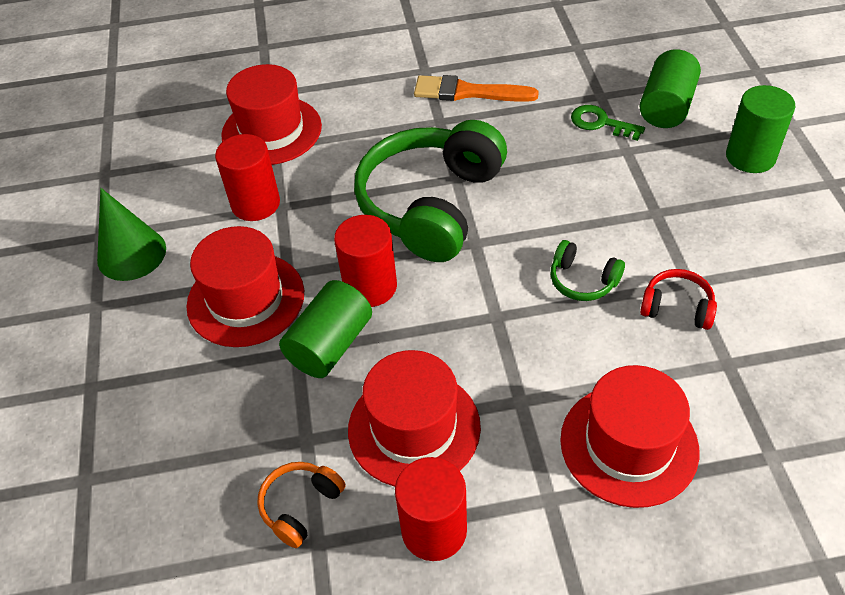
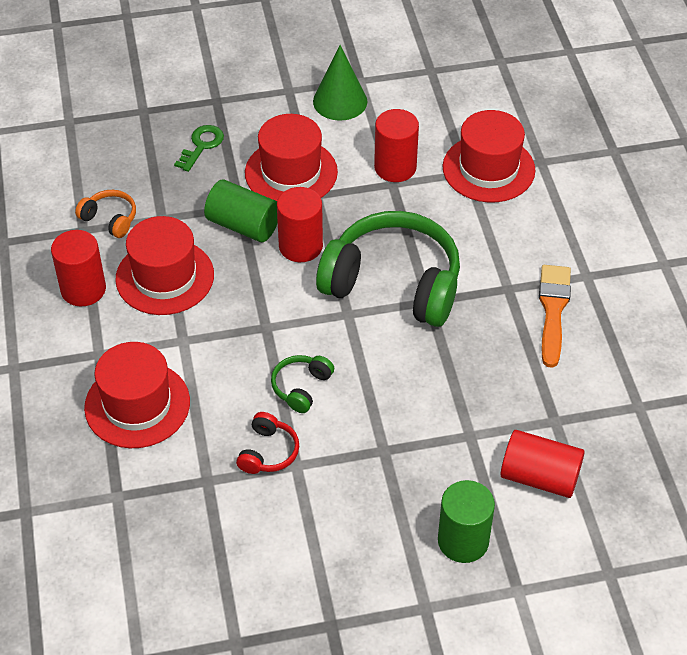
camera: 85 degrees right, 0 degrees up
green key [571,105,645,141] -> green key moved to [174,125,224,172]
green cylinder [640,49,701,128] -> red cylinder [501,430,585,498]

